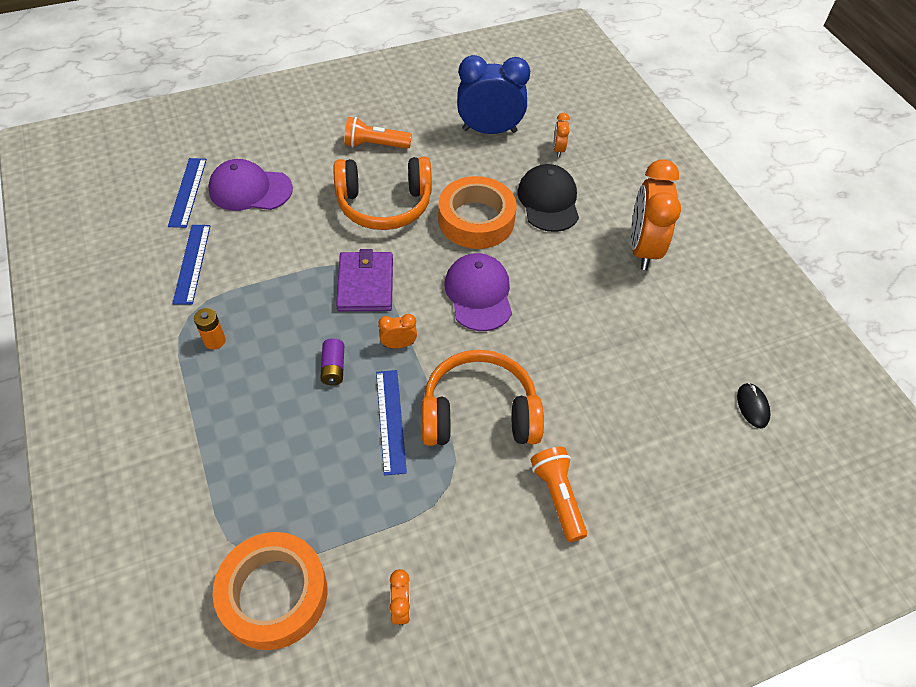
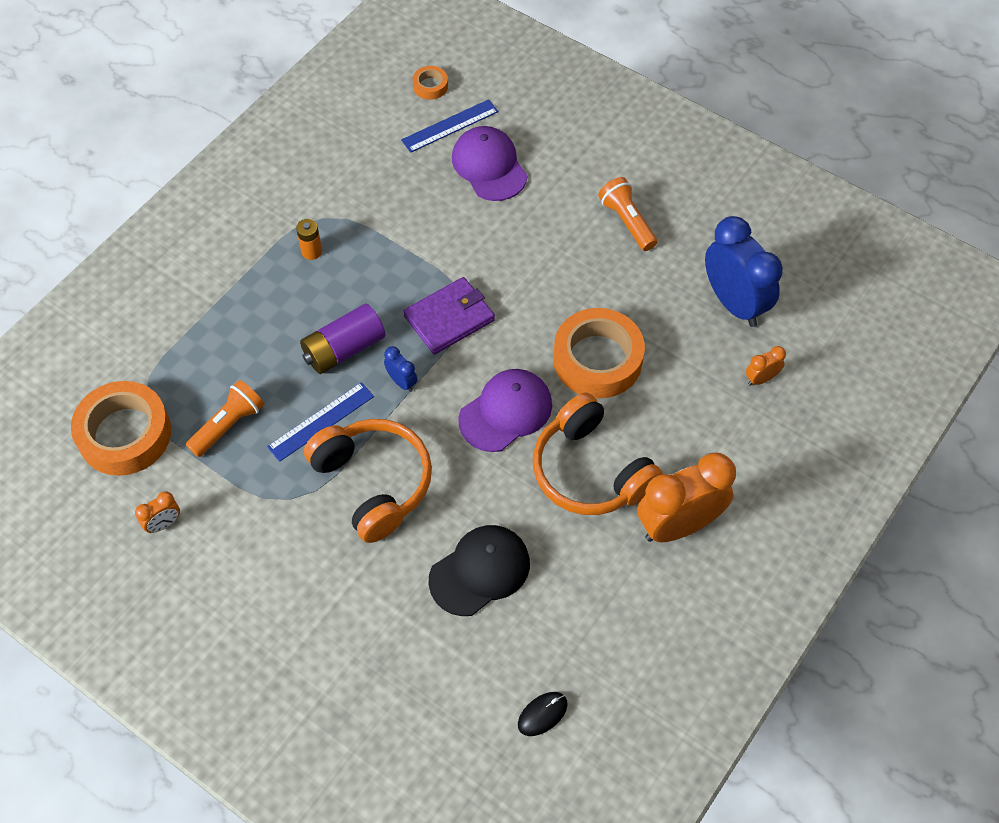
camera: 60 degrees right, 5 degrees up
blue ruler [172,225,211,304] -> none
purple battery [320,339,344,385] -> purple battery [300,303,385,374], size x1.80
orange headphones [334,157,432,230] -> orange headphones moved to [533,393,663,515]
orange clock [378,314,417,348] -> blue clock [384,346,418,392]
black cap [518,164,579,232] -> black cap moved to [429,525,530,616]
orange flashlight [531,447,587,542] -> orange flashlight moved to [186,380,264,457]
none -> orange tape [413,66,448,100]

